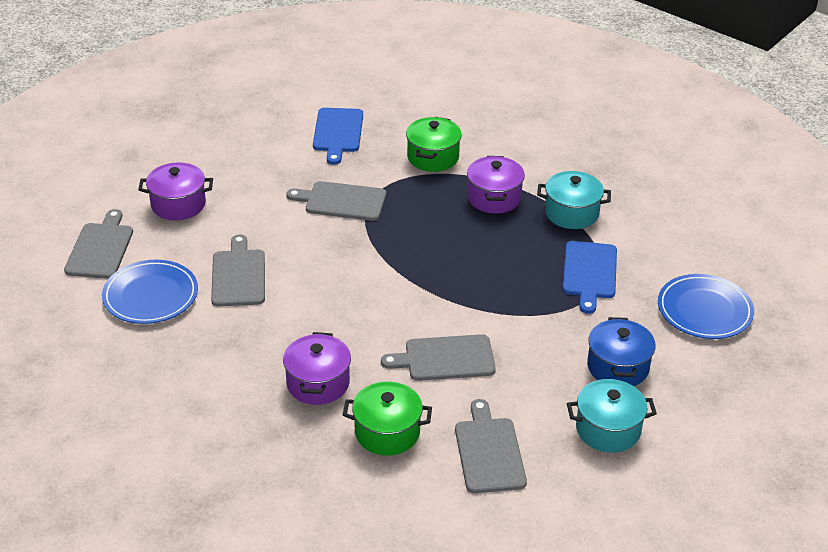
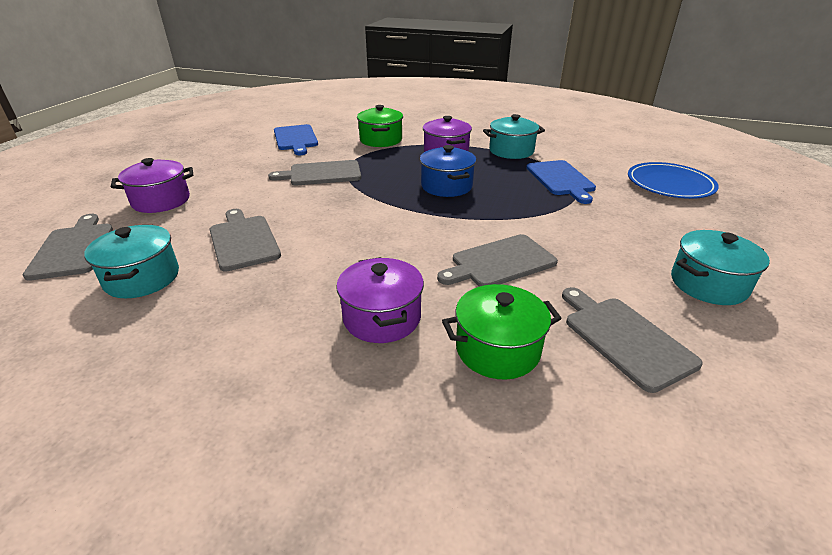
camera: 20 degrees left, 5 degrees down
blue plate [102,260,198,324] -> turquoise pot [84,225,179,298]
blue pot [587,317,655,386] -> blue pot moved to [420,145,476,197]

